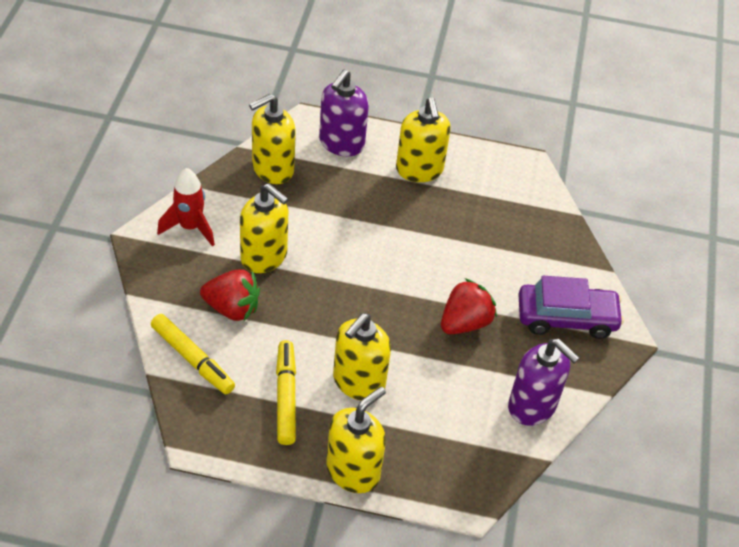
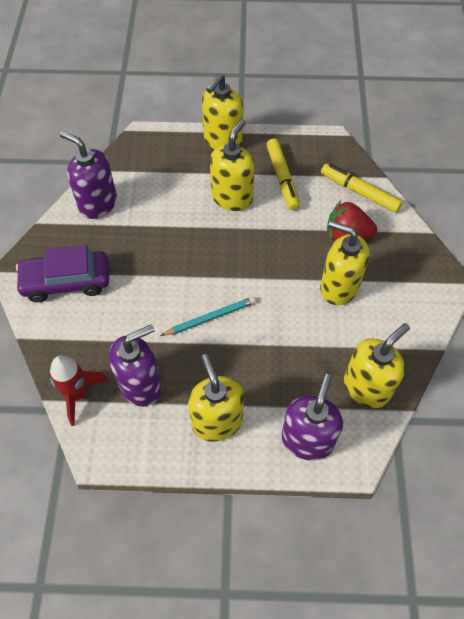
camera: 175 degrees right, 10 degrees up
red rocket [157,168,215,247] -> red rocket moved to [49,356,109,426]
red strawberry [441,278,497,334] -> none
none -> purple soap dispenser [109,324,162,407]
none -> turquoise pencil [160,297,256,336]

